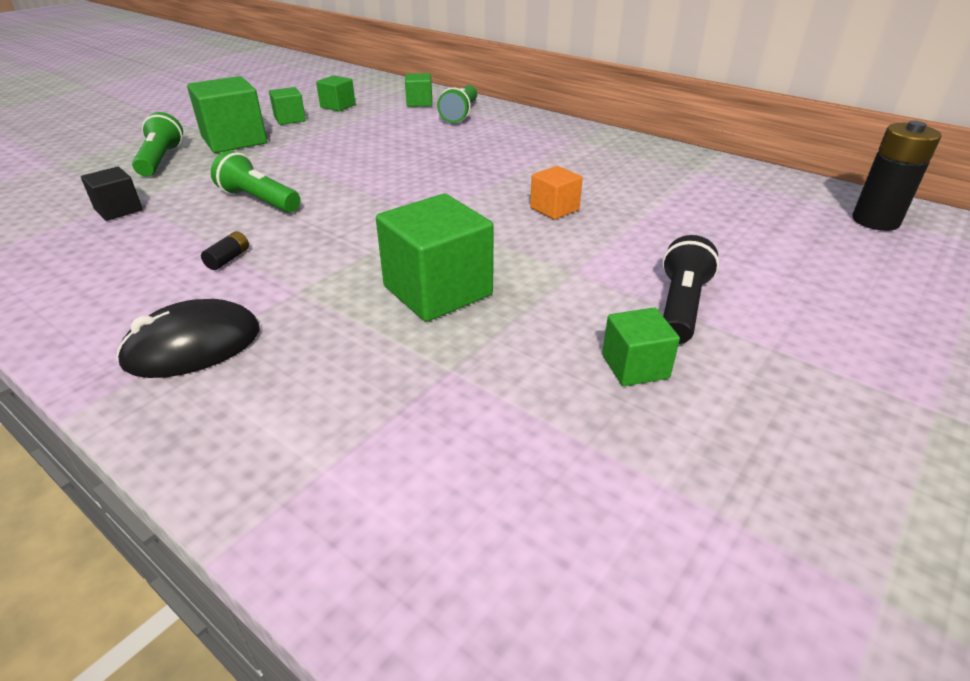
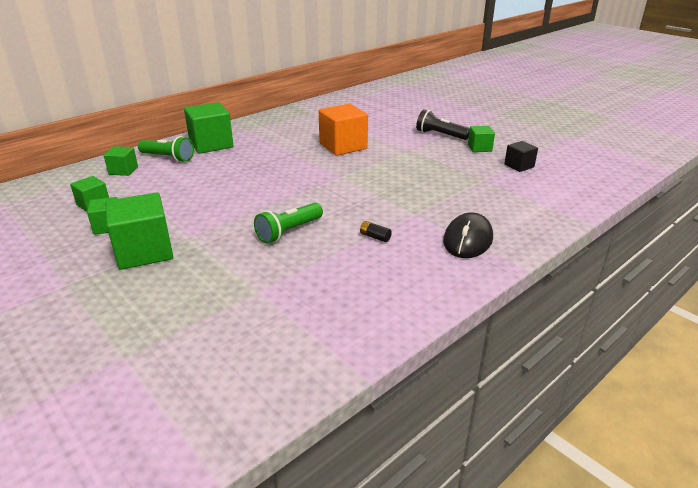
camera: 80 degrees left, 5 degrees down
black cube [81,167,143,221] -> black cube moved to [504,141,538,172]
black mouse [116,299,260,378] -> black mouse turned 45 degrees clockwise [443,212,493,258]
green flashlight [132,112,183,177] -> none
green cube [376,194,494,322] -> green cube moved to [184,102,233,154]
orange cube [530,166,583,220] -> orange cube [319,104,368,156], size x1.83
black battery [852,121,942,231] -> none

